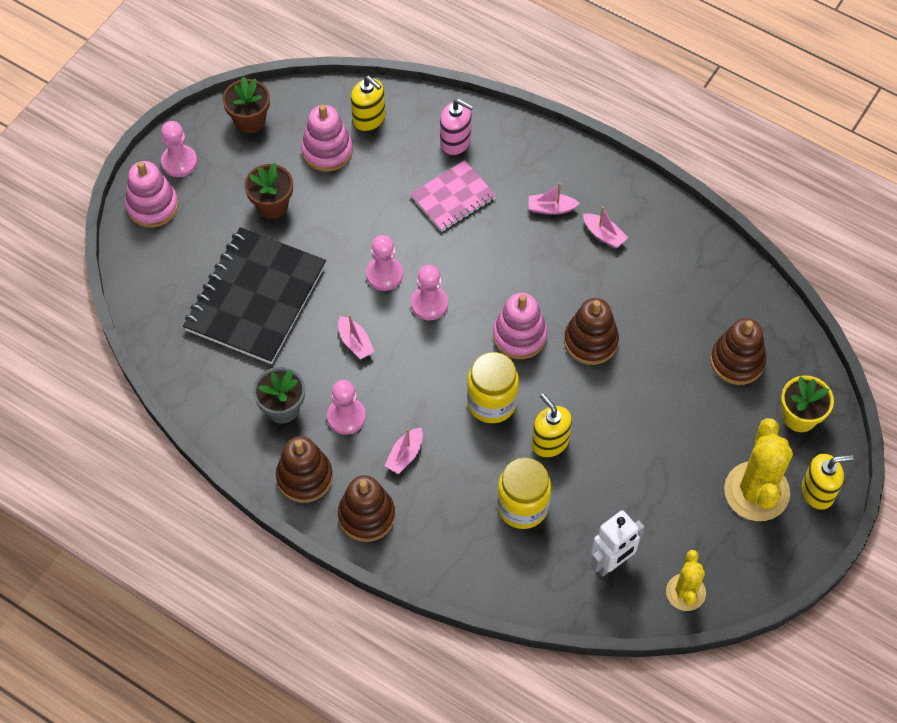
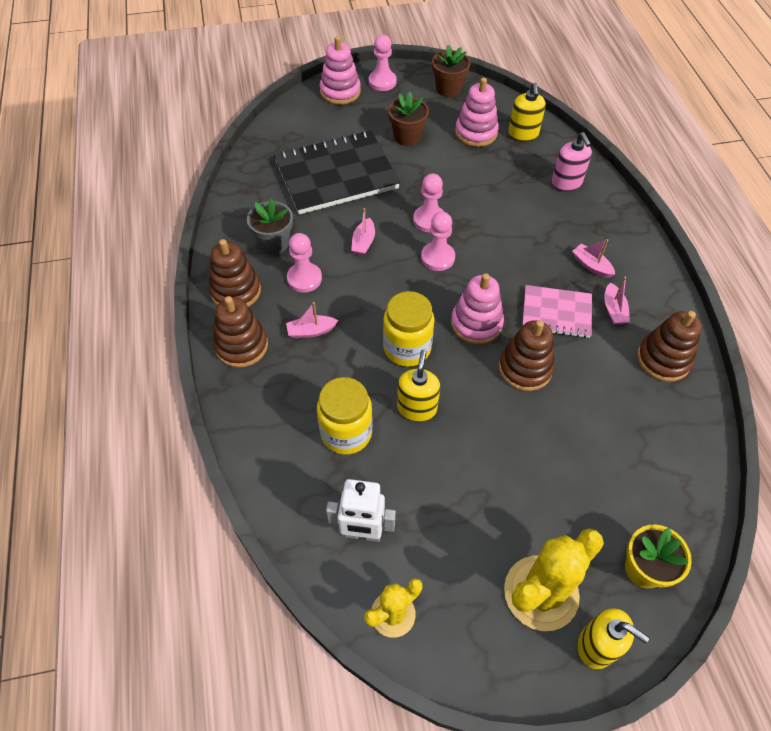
camera: 45 degrees right, 5 degrees down
pink notebook [410,160,496,232] -> pink notebook moved to [522,285,592,338]
brown stacking toy [710,318,767,385] -> brown stacking toy moved to [637,311,702,382]

